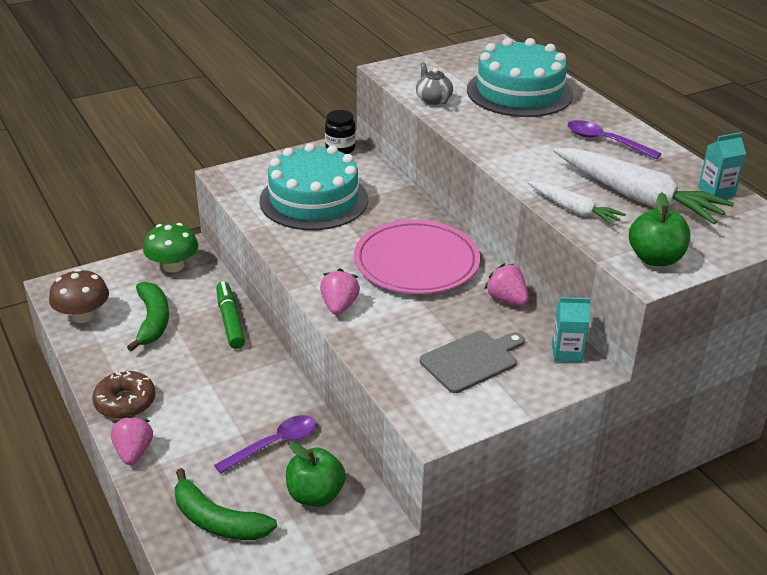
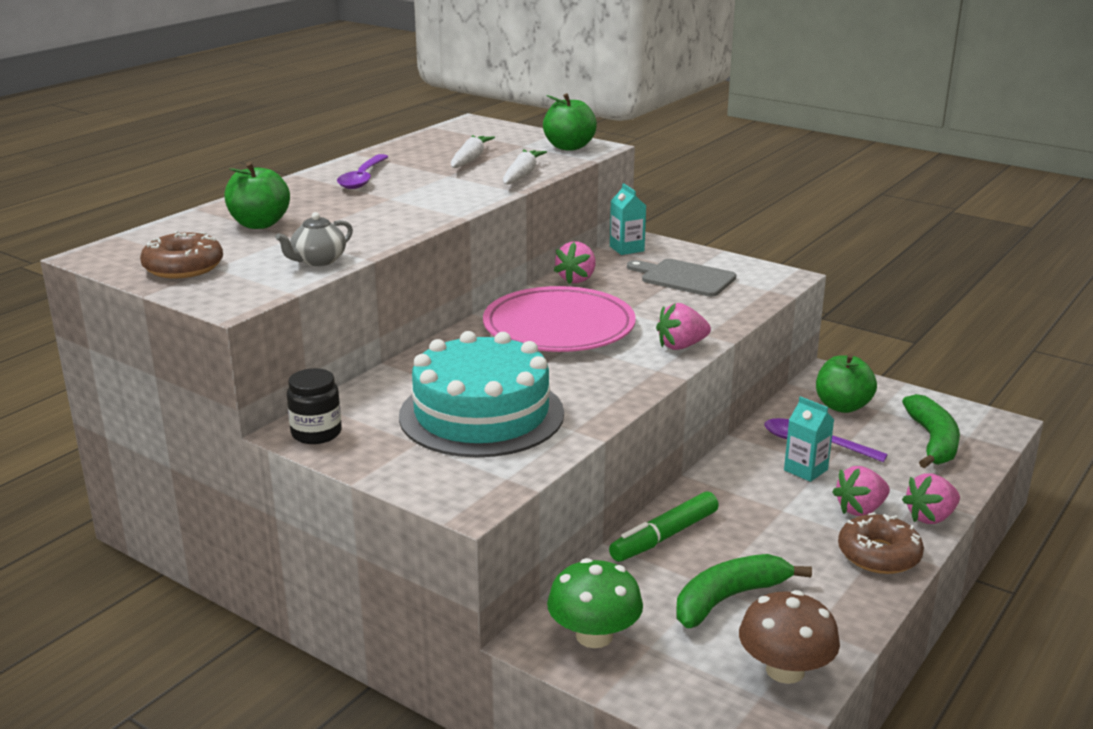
camera: 115 degrees left, 10 degrees down
turquoise cake [467,38,573,117] -> green apple [224,162,290,229]
white carrot [553,148,734,224] -> white carrot [451,135,495,168], size x0.55
turquoise carton [698,132,746,198] -> turquoise carton moved to [784,396,834,482]
none -> brown donut [140,231,223,279]
none -> pink strawberry [833,466,890,516]

